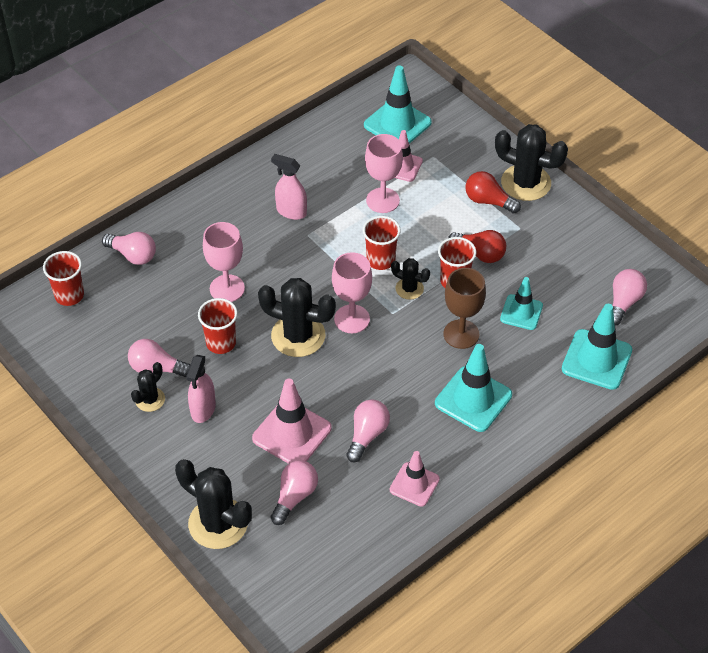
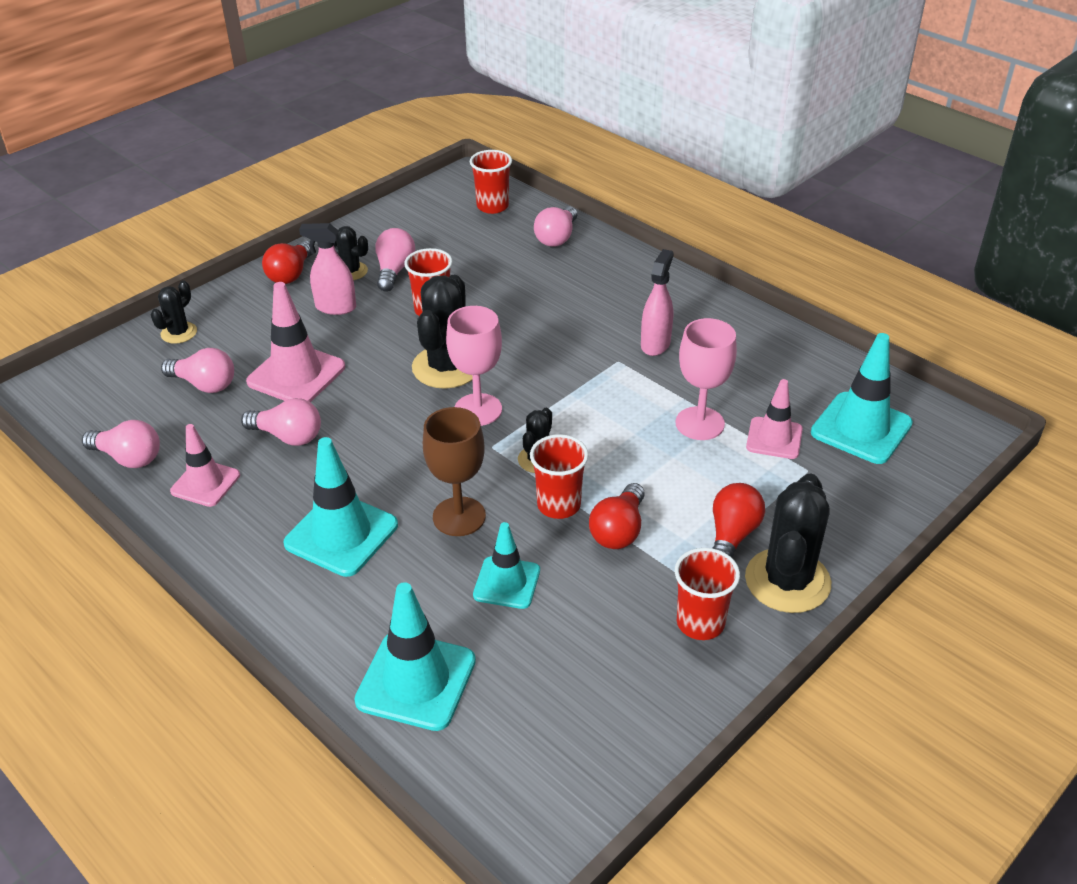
camera: 85 degrees right, 10 degrees down
black cactus [175,459,252,549] -> black cactus [151,280,197,344], size x0.53
pink goblet [203,222,245,302] -> none
red cup [363,216,401,270] -> red cup moved to [675,548,740,640]
pink light bulb [613,269,647,325] -> pink light bulb moved to [82,420,160,468]
none -> red light bulb [262,241,312,284]

